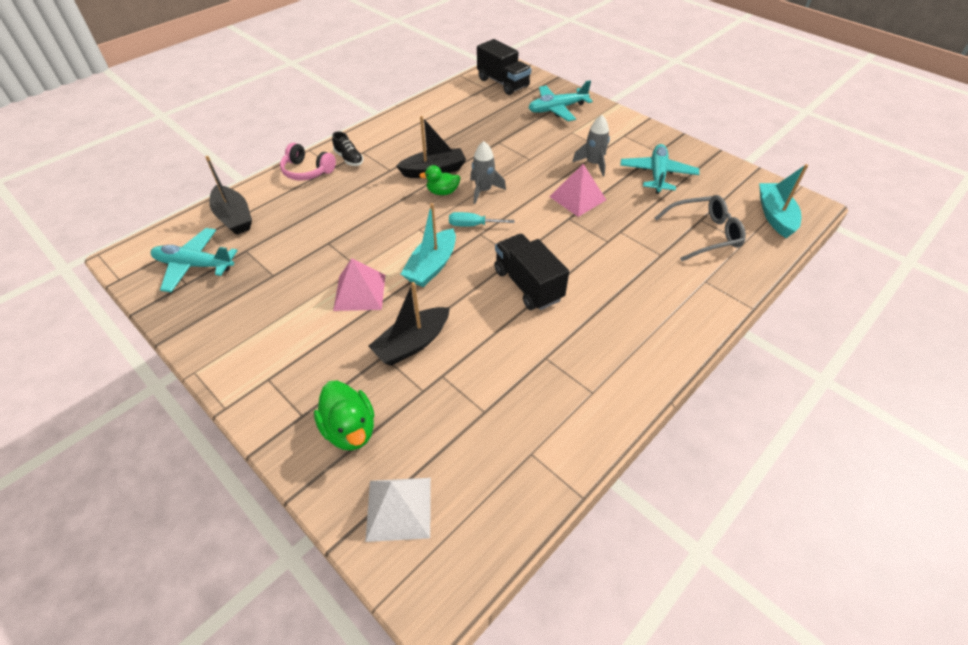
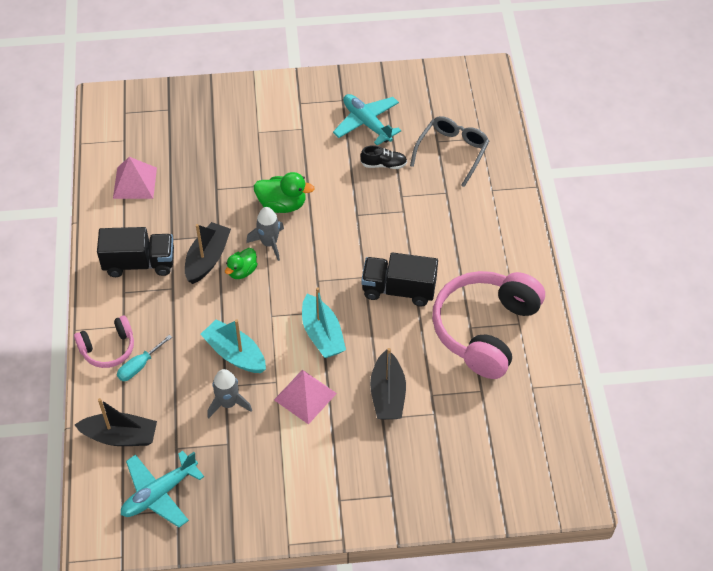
camera: 50 degrees left, 5 degrees up
green duck [314,381,374,451] -> green duck moved to [254,172,315,213]
black shoe [332,131,363,166] -> black shoe moved to [360,145,407,169]
white pyramid [365,478,431,542] -> none
turquoise screwdriver [449,212,515,226] -> turquoise screwdriver moved to [117,335,172,381]
black truck [477,39,531,95] -> black truck moved to [97,227,174,277]
turquoise plane [529,80,593,122] -> none
pink pyramid [549,164,606,217] -> pink pyramid moved to [113,157,157,199]
grey rocket [572,115,610,176] -> grey rocket moved to [207,369,252,418]
turquoise boat [759,164,808,238] -> turquoise boat moved to [200,319,266,373]
none -> pink headphones [432,271,545,379]

